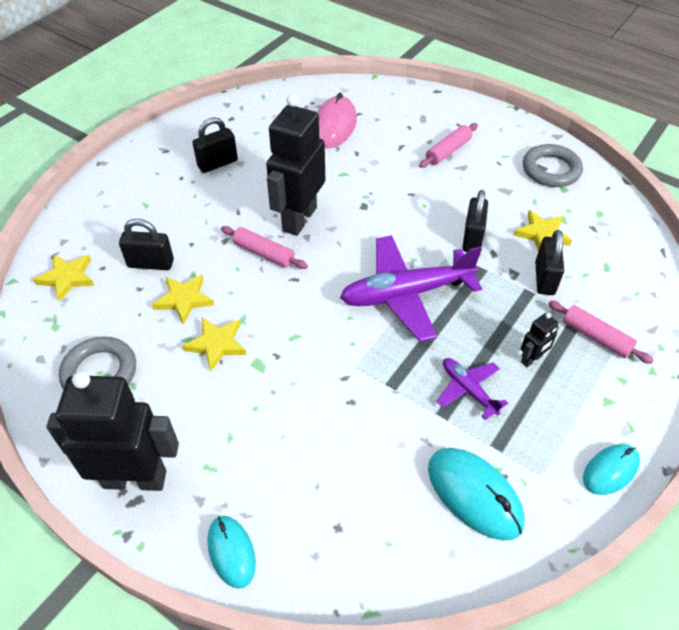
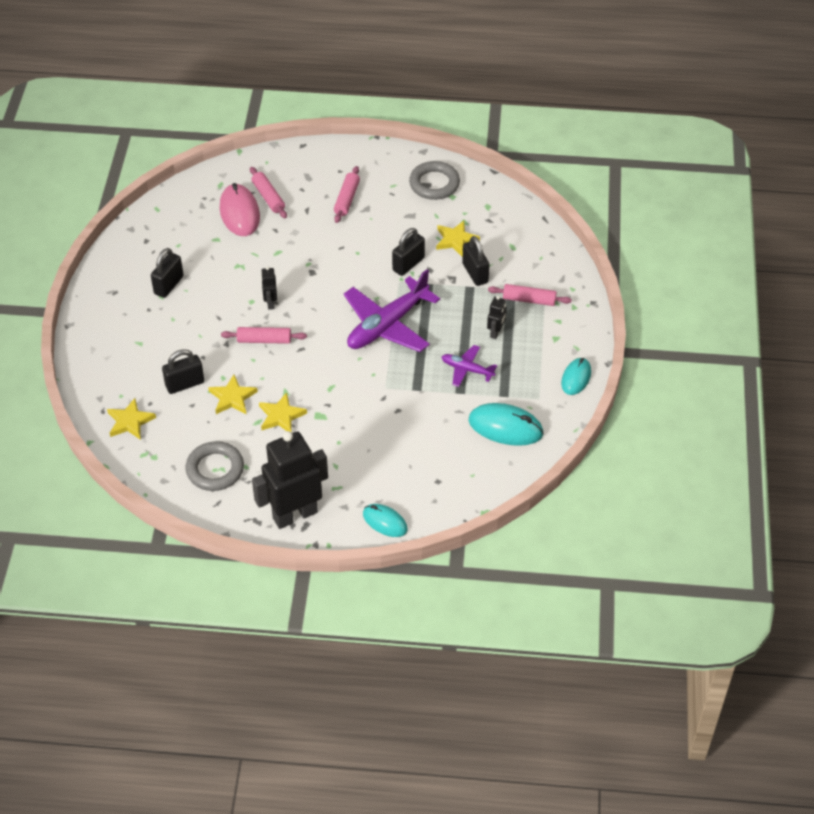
camera: 30 degrees left, 0 degrees up
black robot [266,94,325,236] -> black robot [261,266,277,310], size x0.43
black padlock [462,190,488,252] -> black padlock turned 60 degrees clockwise [392,228,425,276]
none -> pink rolling pin [250,167,287,218]

